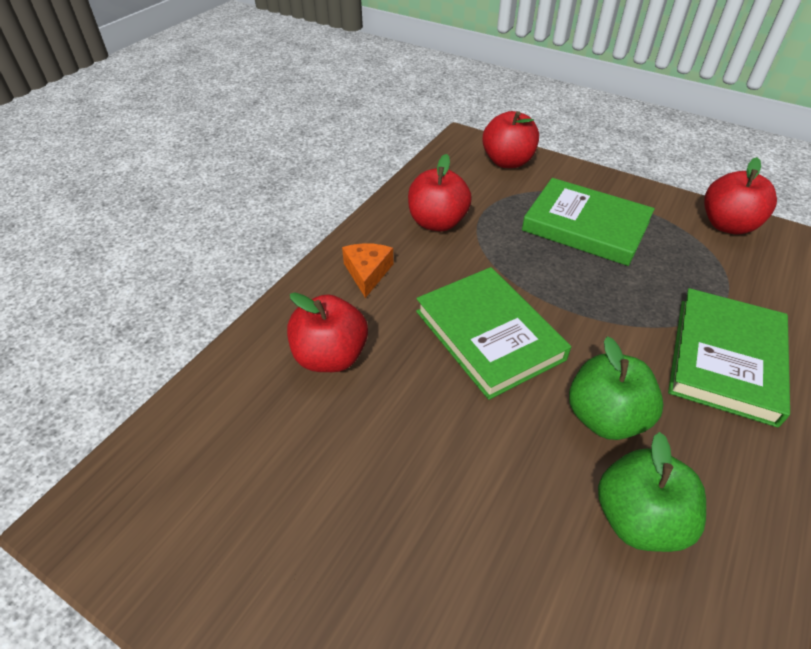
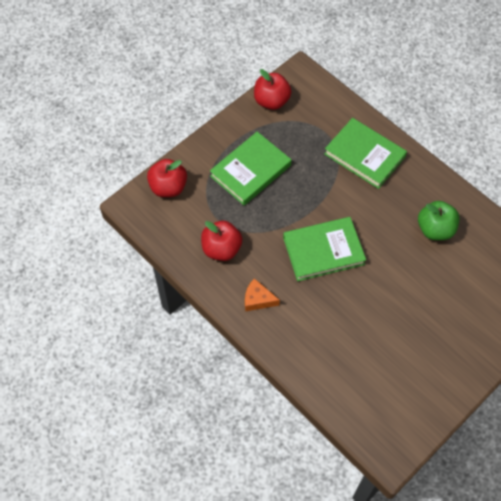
camera: 75 degrees left, 15 degrees up
red apple [287,292,368,372] -> none
green apple [569,336,663,440] -> none

